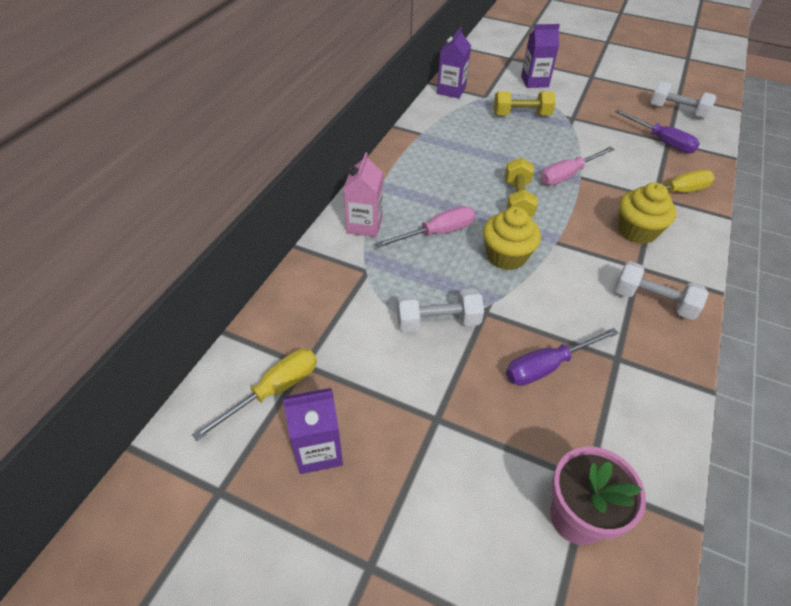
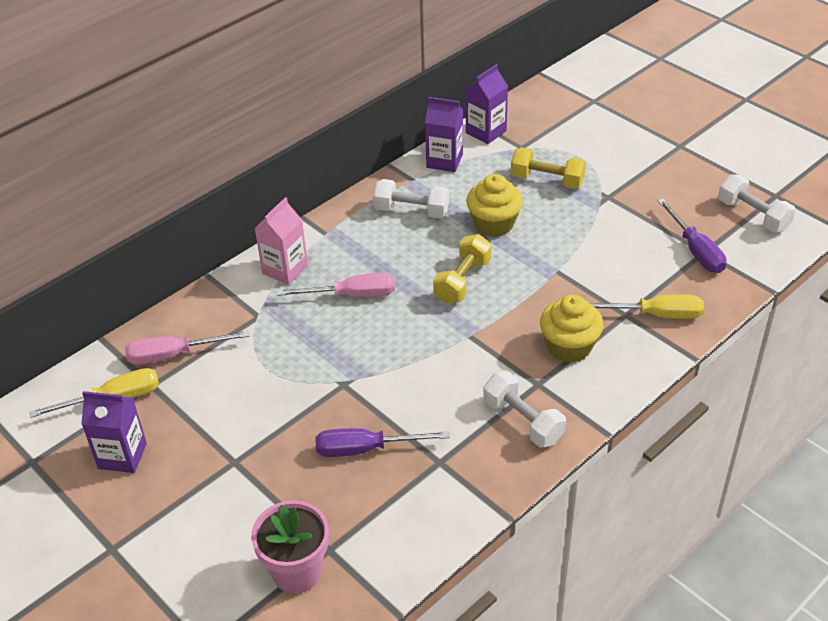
camera: 25 degrees right, 5 degrees down
white dumbbell [397,288,484,332] -> white dumbbell moved to [373,179,449,218]
yellow cupcake [483,207,541,270] -> yellow cupcake moved to [466,174,523,237]
purple carton [521,24,560,88] -> purple carton moved to [425,97,463,172]
pink screwdriver [540,147,614,185] -> pink screwdriver moved to [125,331,249,365]

